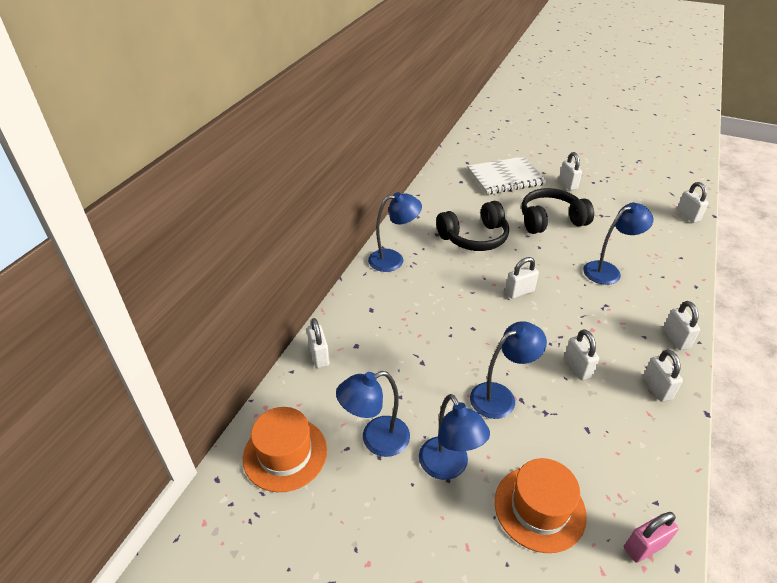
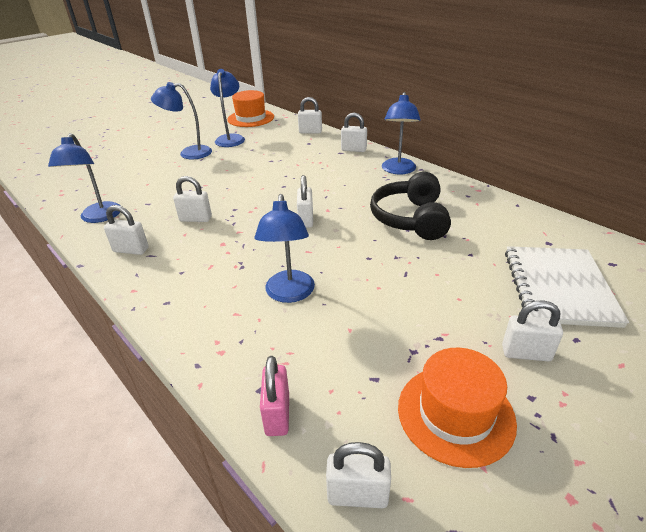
camera: 115 degrees right, 5 degrees down
blue lamp [470,321,547,419] -> blue lamp moved to [48,133,121,223]
orange hat [495,458,587,553] -> orange hat moved to [398,348,517,468]
black headphones [522,188,594,234] -> none
pink padlock [624,512,679,563] -> pink padlock moved to [260,356,289,436]
white padlock [663,301,700,350] -> white padlock moved to [341,113,367,152]

